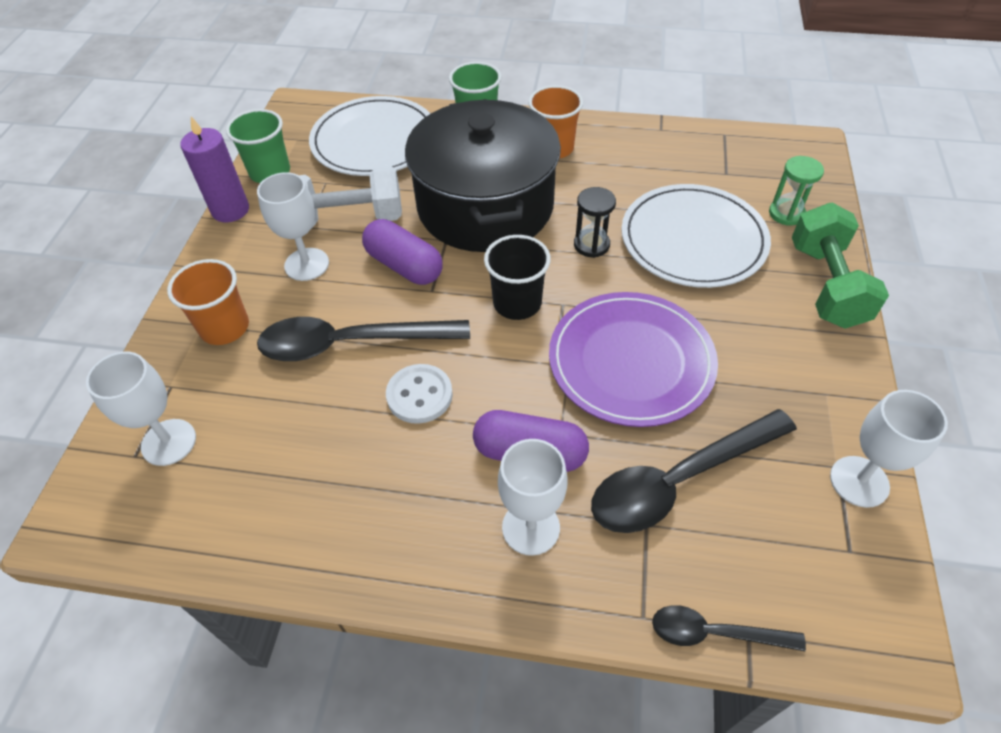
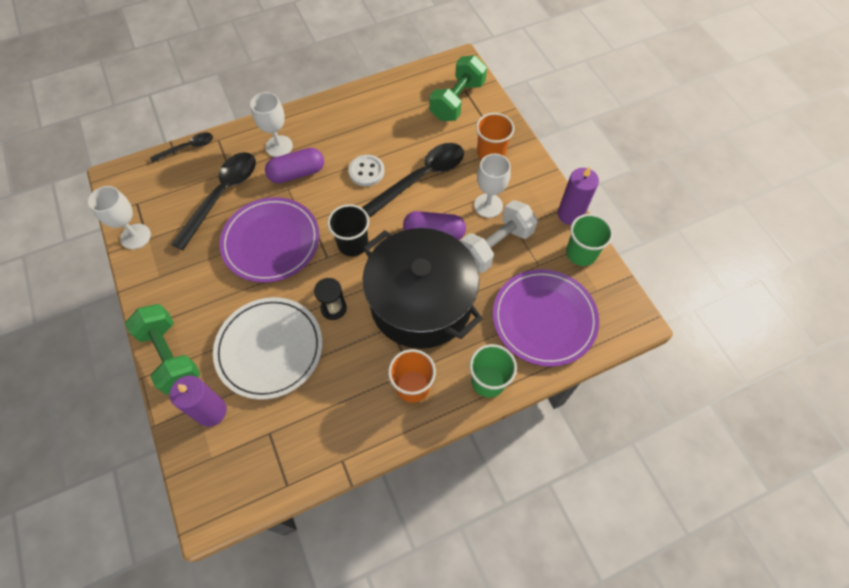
camera: 145 degrees right, 10 degrees up
white goblet [86,352,196,466] -> green dumbbell [429,55,487,121]
white plate [309,96,430,176] -> purple plate [493,269,599,367]
green hourglass [769,156,824,226] -> purple candle [170,376,227,427]

